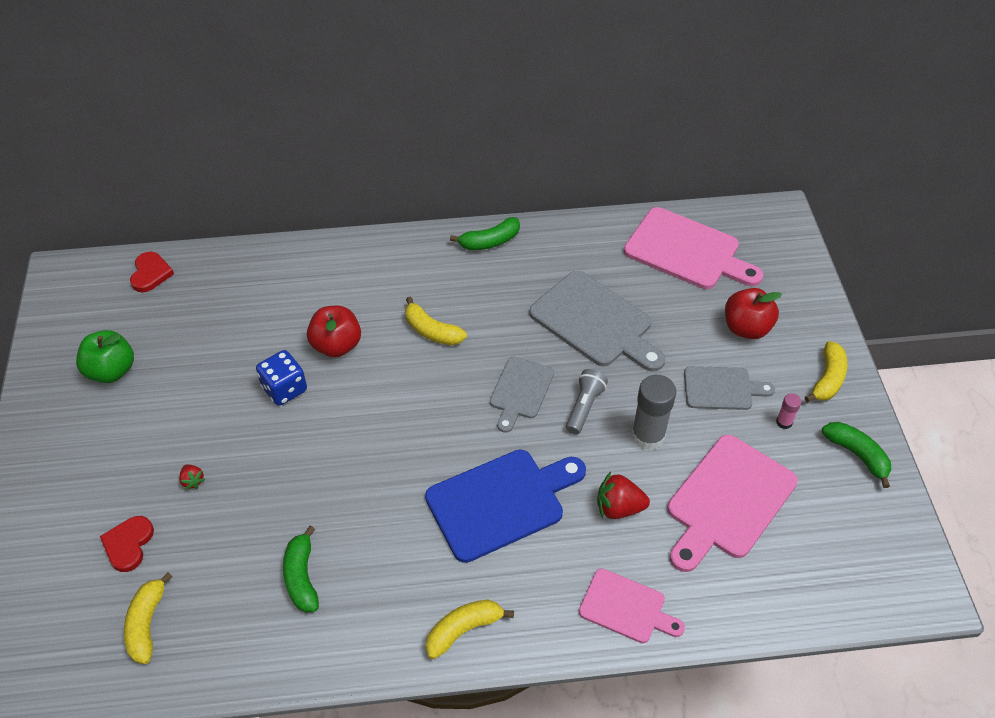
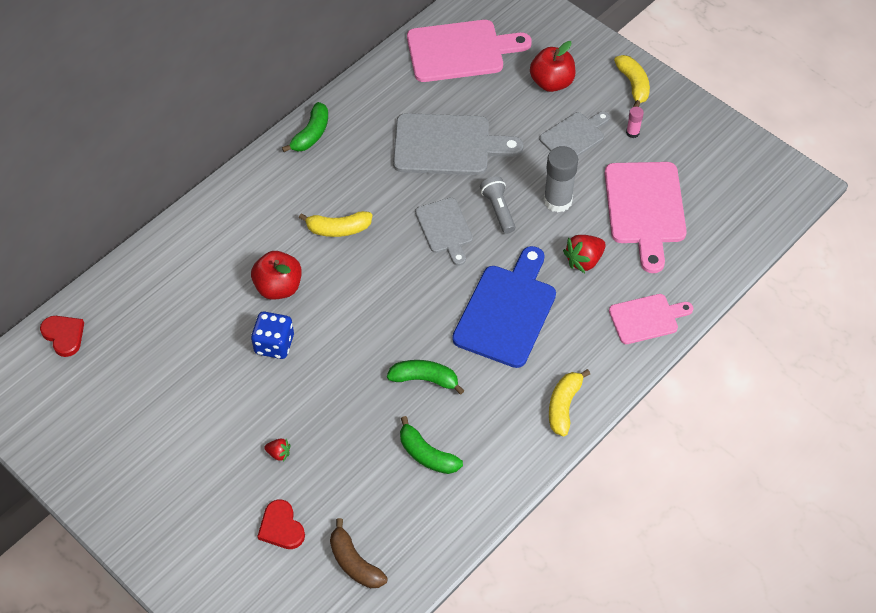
camera: 40 degrees left, 5 degrees up
green apple [76,330,134,383] -> none
yellow banana [124,572,172,664] -> brown banana [330,518,388,588]
green banana [822,422,891,488] -> green banana moved to [387,360,464,395]

